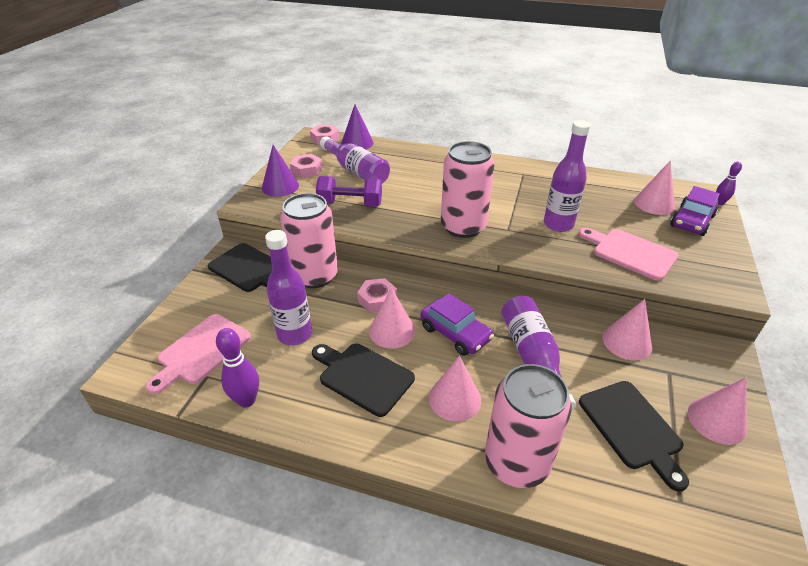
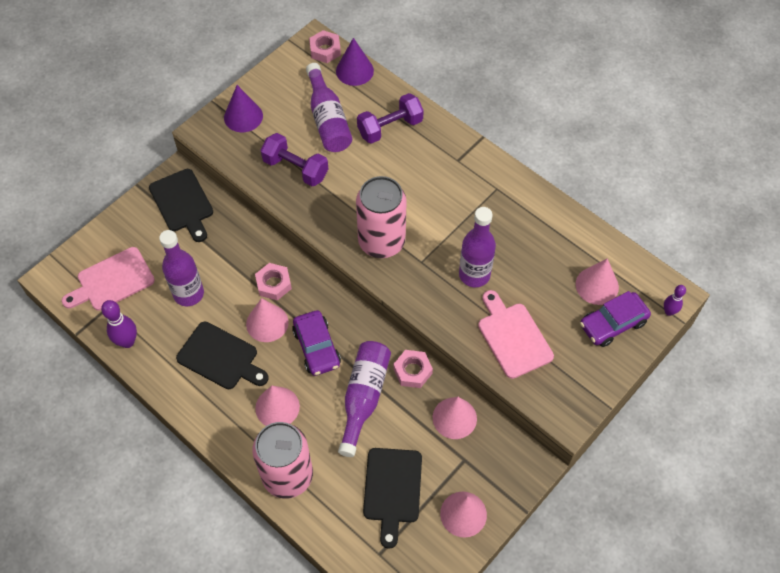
camera: 25 degrees right, 20 degrees up
pink can [280,193,338,288] -> none
pink nut [290,154,323,178] -> pink nut moved to [393,350,433,388]
black cutting board [312,343,415,417] -> black cutting board turned 150 degrees clockwise [176,321,269,389]
none -> purple dumbbell [357,93,424,144]

